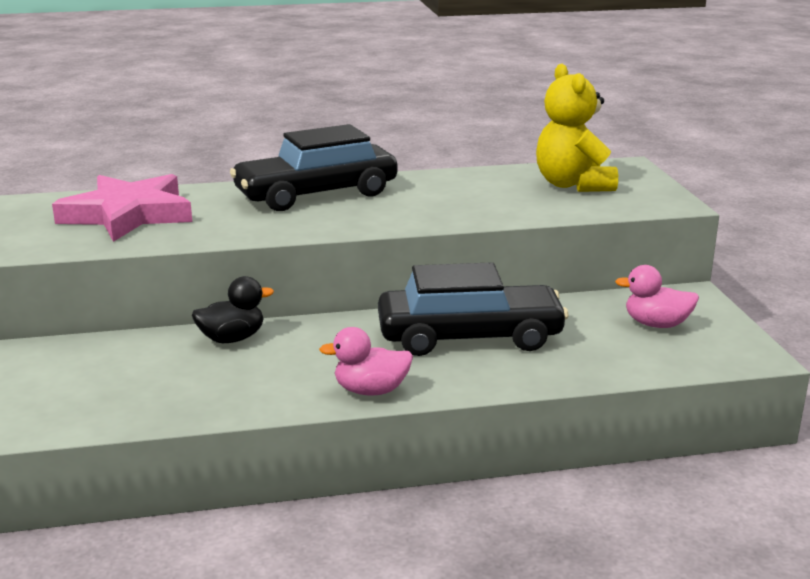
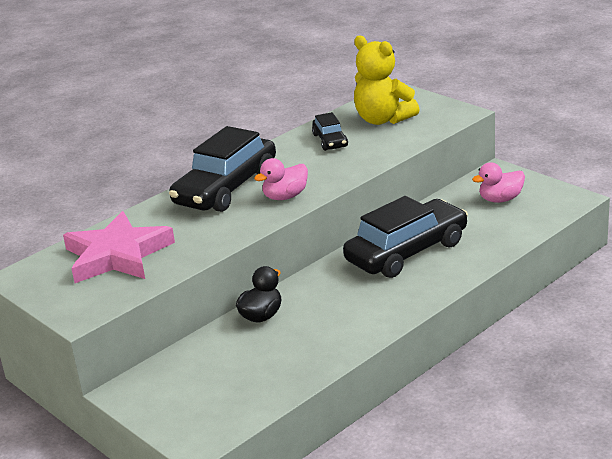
camera: 30 degrees left, 5 degrees up
pink duck [319,327,413,396] -> pink duck moved to [254,158,308,200]
none -> black car [312,112,348,151]

